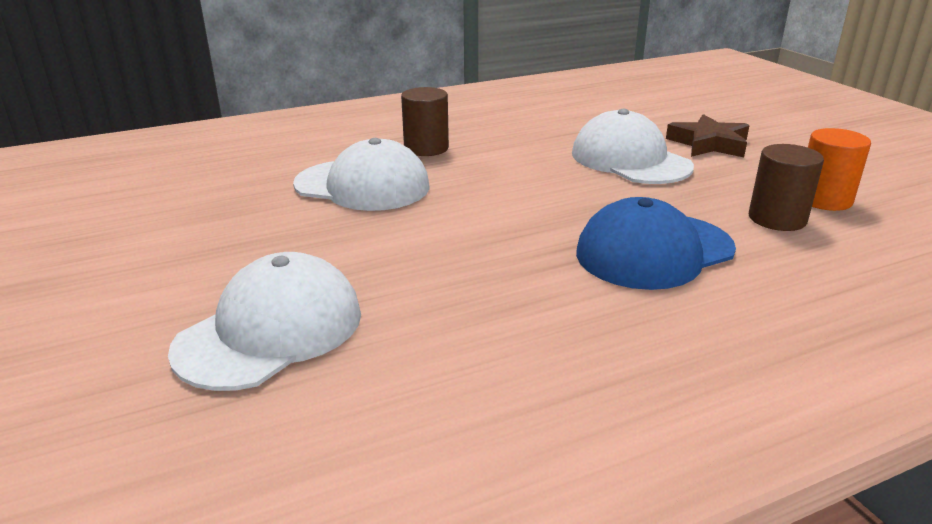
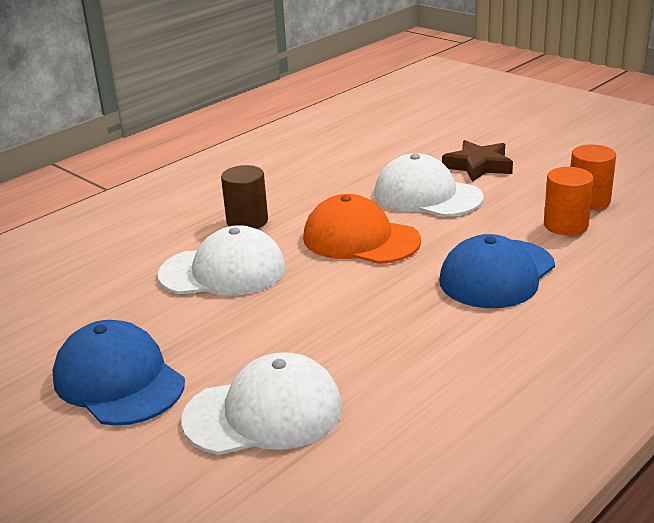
camera: 20 degrees left, 0 degrees up
white cap [168,252,361,391] -> white cap turned 60 degrees clockwise [181,352,342,455]
brown cylinder [749,144,824,231] -> orange cylinder [544,167,594,235]
none -> blue cap [52,320,185,426]
none -> orange cap [303,194,421,264]

